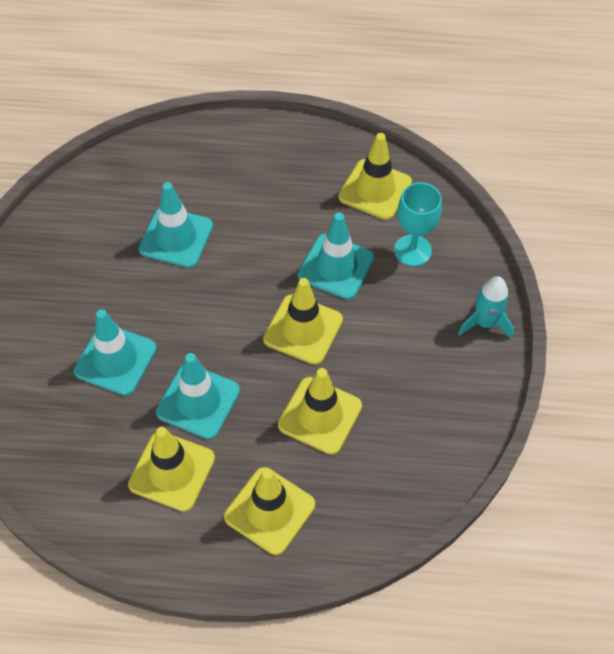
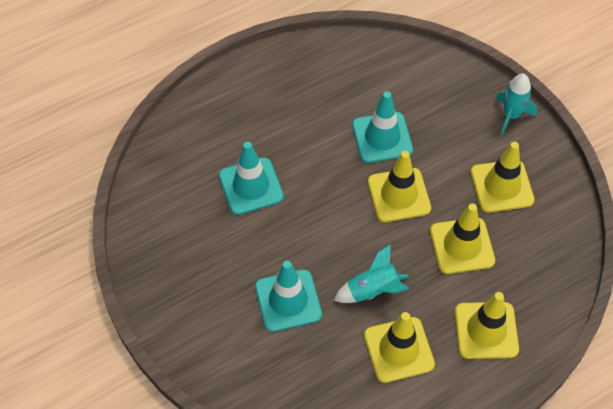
camera: 35 degrees left, 0 degrees up
turquoise traffic cone [156,353,240,439] -> turquoise rocket [333,244,409,303]
yellow traffic cone [338,133,412,220] -> yellow traffic cone moved to [471,142,535,213]
turquoise goblet [394,182,442,266] -> none

